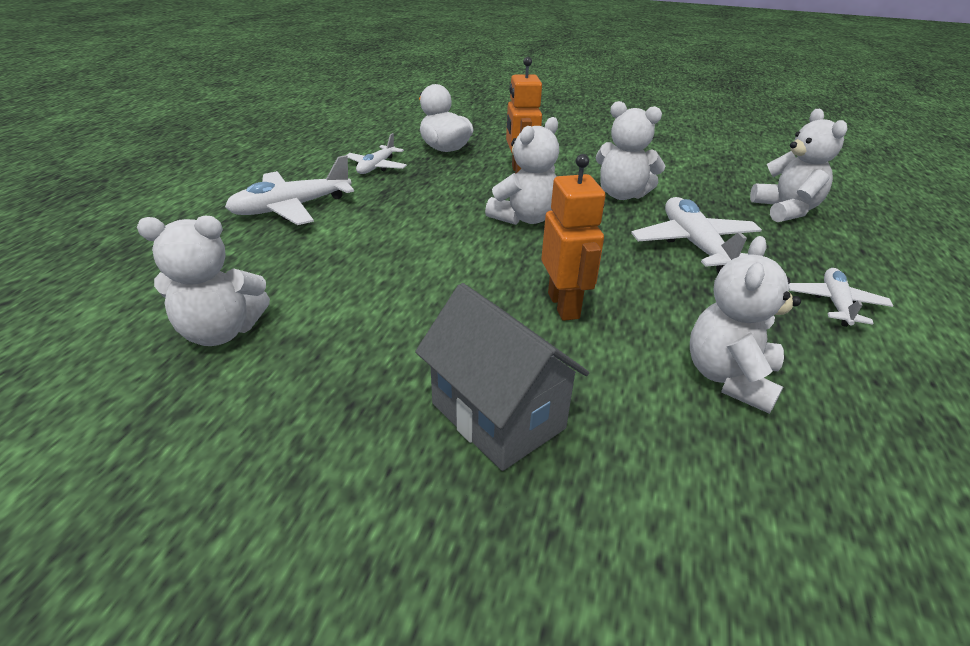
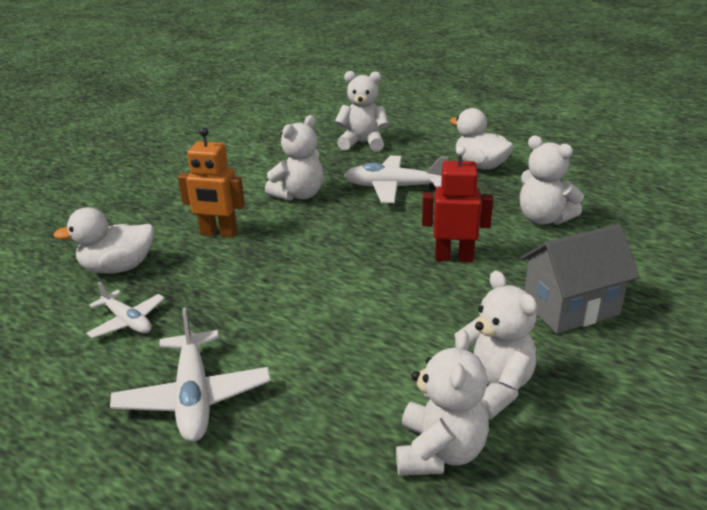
camera: 70 degrees left, 5 degrees down
white teddy bear [485,117,559,225] -> white teddy bear moved to [455,271,537,420]
orange robot [541,154,605,321] -> red robot [422,146,493,262]
white plane [789,268,893,327] -> white duck [450,108,514,170]

